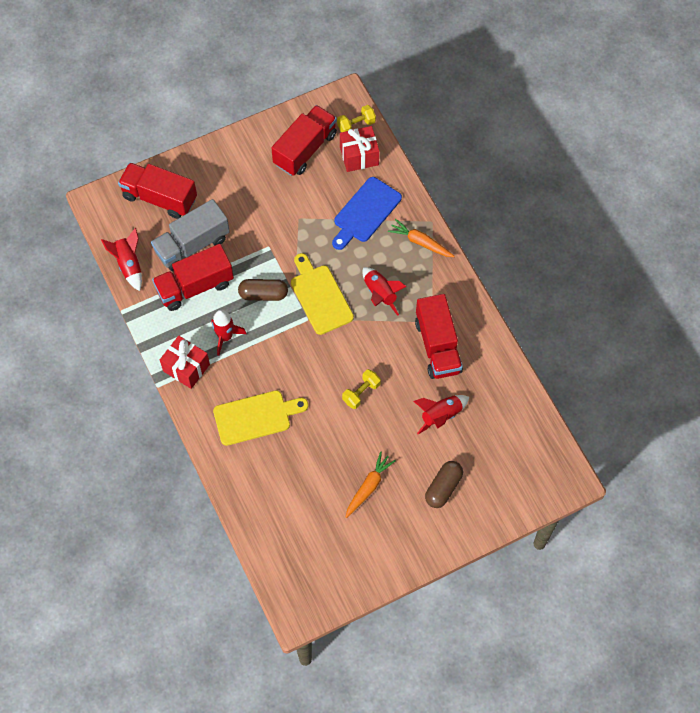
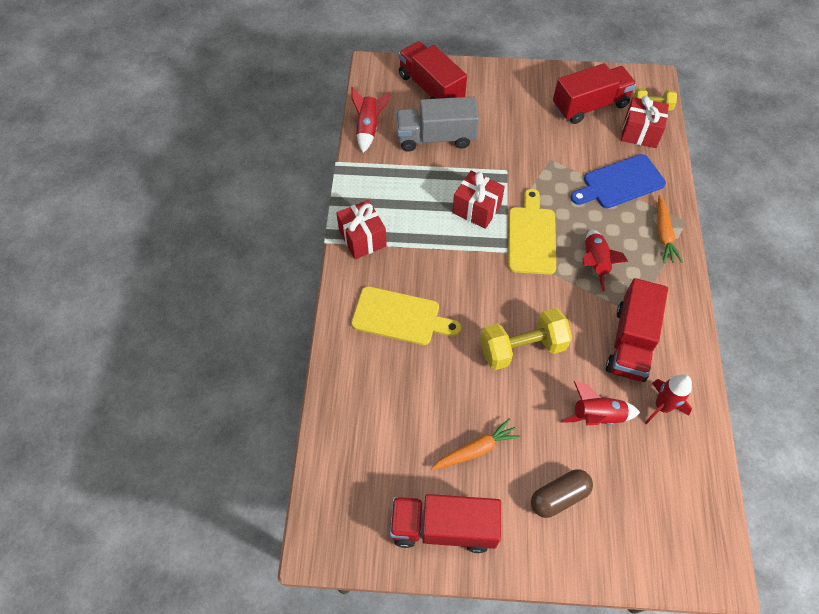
camera: 30 degrees right, 5 degrees down
red truck [152,244,234,311] -> red truck moved to [390,494,501,553]
red rocket [211,310,247,356] -> red rocket moved to [645,374,692,424]
brown capsule [238,279,288,301] -> red gift [452,171,505,229]
yellow dumbbell [342,369,381,409] -> yellow dumbbell [480,308,572,370], size x1.75
orange carrot [388,219,455,257] -> orange carrot turned 150 degrees counterclockwise [657,195,683,263]

